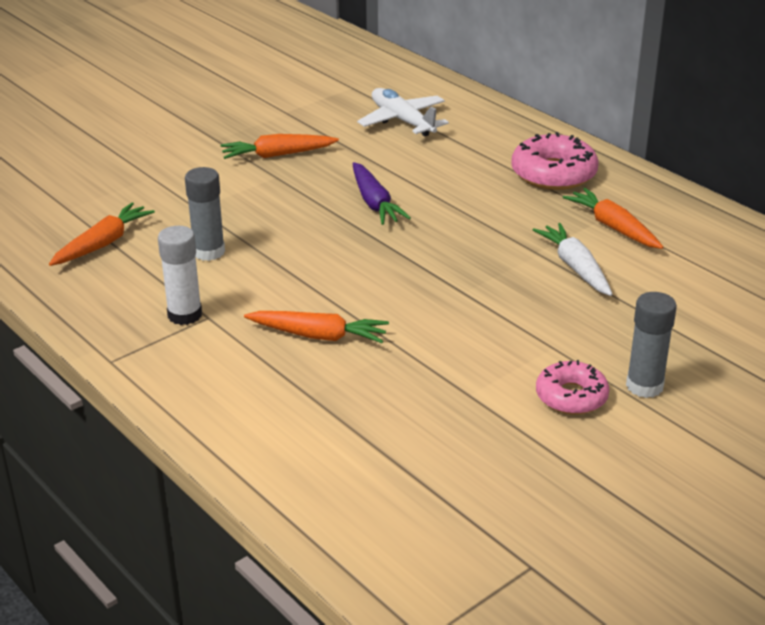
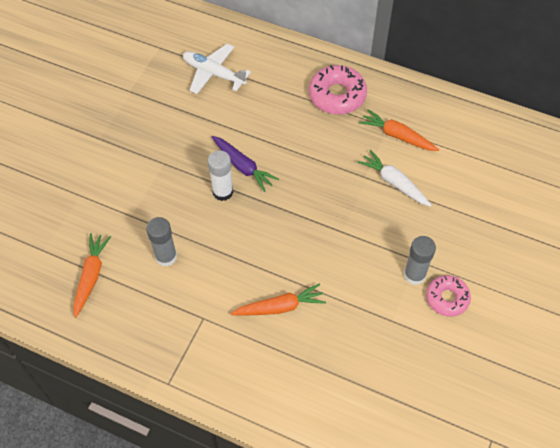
camera: 25 degrees left, 25 degrees up
white glue stick [158,226,202,325] -> white glue stick moved to [208,150,233,201]
orange carrot [220,134,339,159] -> none
grey glue stick [626,292,677,398] -> grey glue stick moved to [404,236,436,285]

